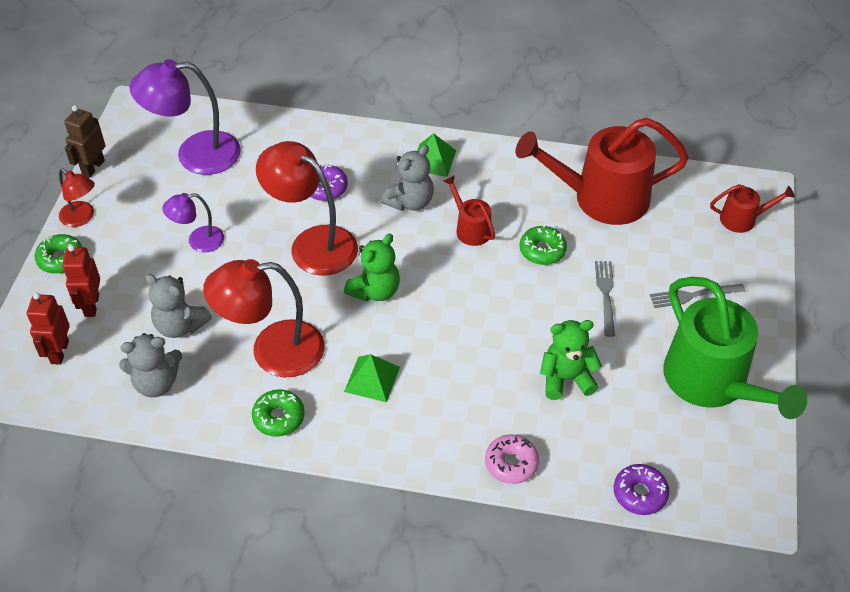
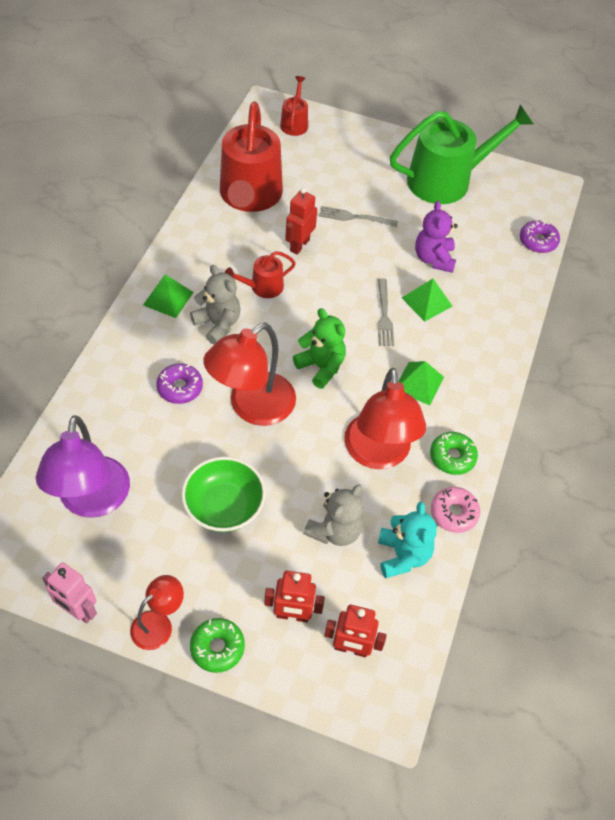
camera: 85 degrees left, 5 degrees up
brown robot [64,105,105,178] -> pink robot [42,563,97,623]
grey teddy bear [119,333,182,397] -> turquoise teddy bear [378,502,437,578]
purple lamp [162,193,224,253] -> green bowl [181,457,266,532]
pink donut [485,434,539,484] -> pink donut moved to [431,487,481,533]
green donut [520,225,567,265] -> red robot [285,187,317,255]
green teddy bear [540,320,602,400] -> purple teddy bear [415,201,458,273]
grey fork [650,284,745,308] -> grey fork moved to [378,278,394,346]
none -> green pyramid [402,279,452,322]

